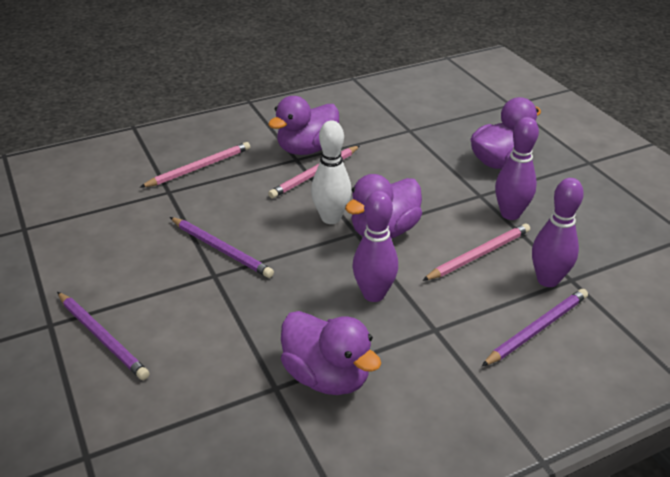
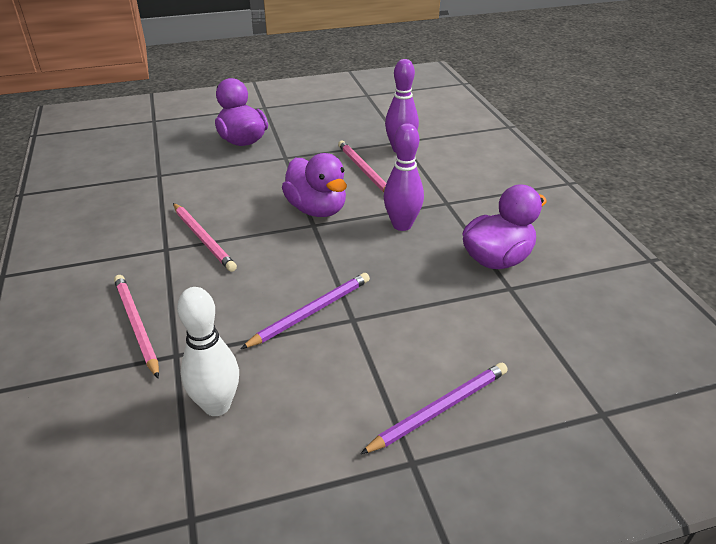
camera: 80 degrees left, 0 degrees up
purple duck [268,96,339,155] -> none
white bowling pin [311,120,352,224] -> white bowling pin moved to [177,287,239,416]
purple pencil [482,289,588,366] -> none
purple bowling pin [495,117,539,220] -> none

